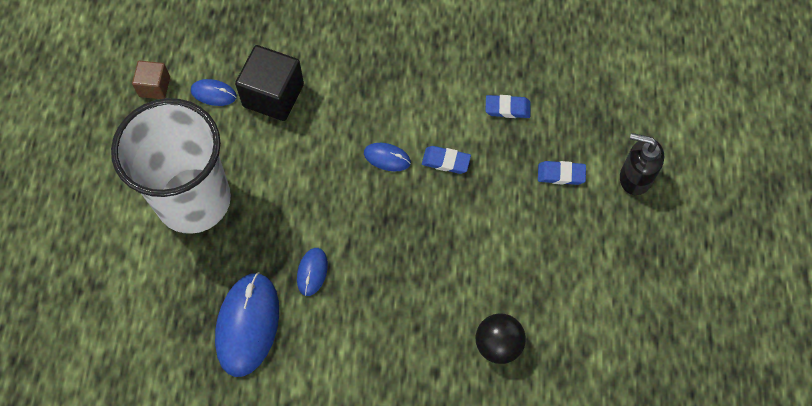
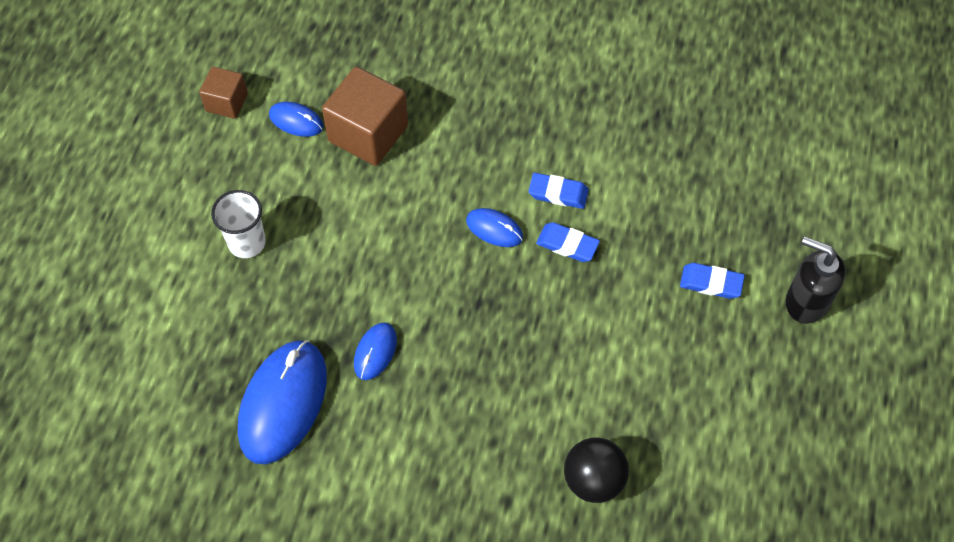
camera: 10 degrees right, 5 degrees down
white cup [111,98,231,234] -> white cup [211,190,266,258], size x0.40
black cube [235,45,304,121] -> brown cube [322,67,408,166]
blue eraser [485,95,531,118] -> blue eraser moved to [528,173,589,209]

